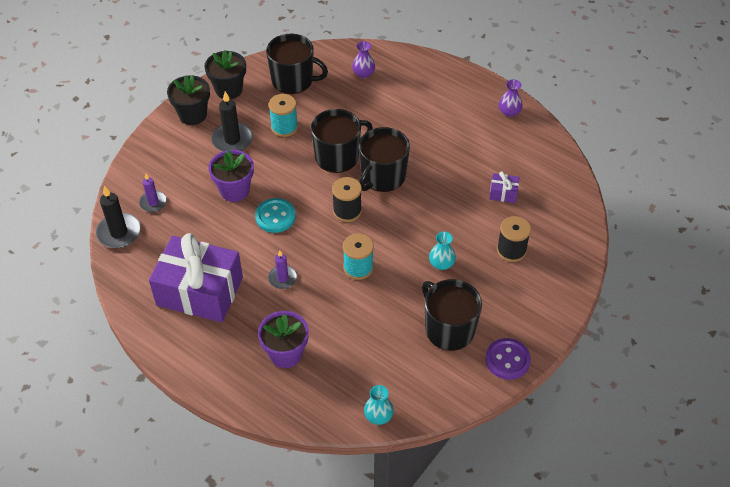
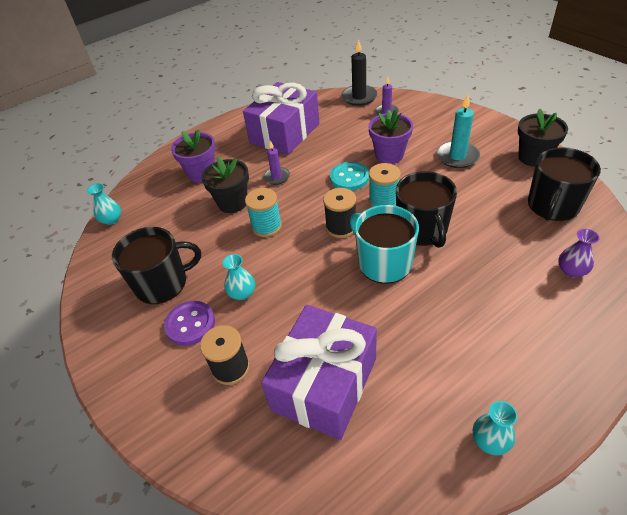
camera: 110 degrees right, 5 degrees down
black flower pot [167,75,210,125] -> black flower pot moved to [201,156,249,213]
black candle [211,91,253,152] -> turquoise candle [437,94,480,168]
turquoise spool [269,94,298,137] -> turquoise spool moved to [369,163,401,207]
black mug [359,127,410,192] -> turquoise mug [350,205,419,284]
purple button [485,338,531,380] -> purple button moved to [164,301,215,346]
purple gift [489,171,519,203] -> purple gift [261,305,377,440], size x2.50
purple vase [499,79,523,117] -> turquoise vase [473,401,517,456]

